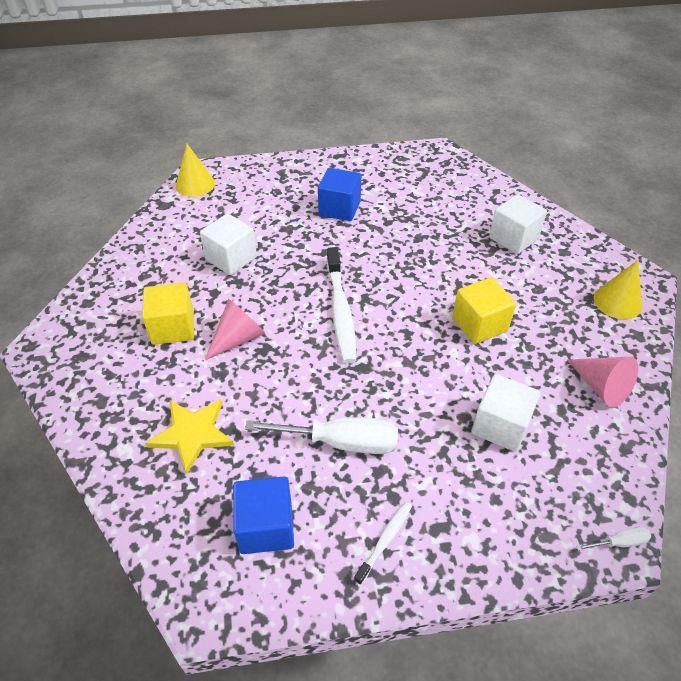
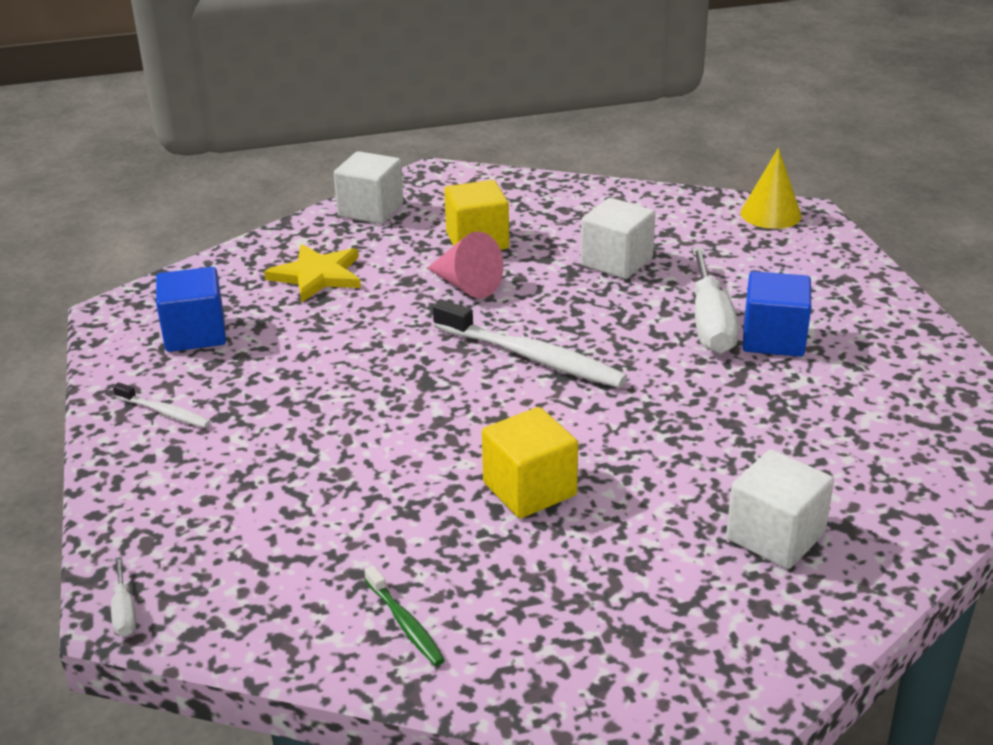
camera: 85 degrees right, 15 degrees down
white screwdriver [245,417,398,454] -> white screwdriver moved to [692,247,739,354]
white toothbrush [327,247,356,364] -> white toothbrush turned 135 degrees counterclockwise [433,300,627,388]
white cube [472,374,540,452] -> white cube moved to [334,151,404,224]
pink cone [567,356,638,408] -> green toothbrush [364,565,445,666]
yellow cone [594,260,642,319] -> none

